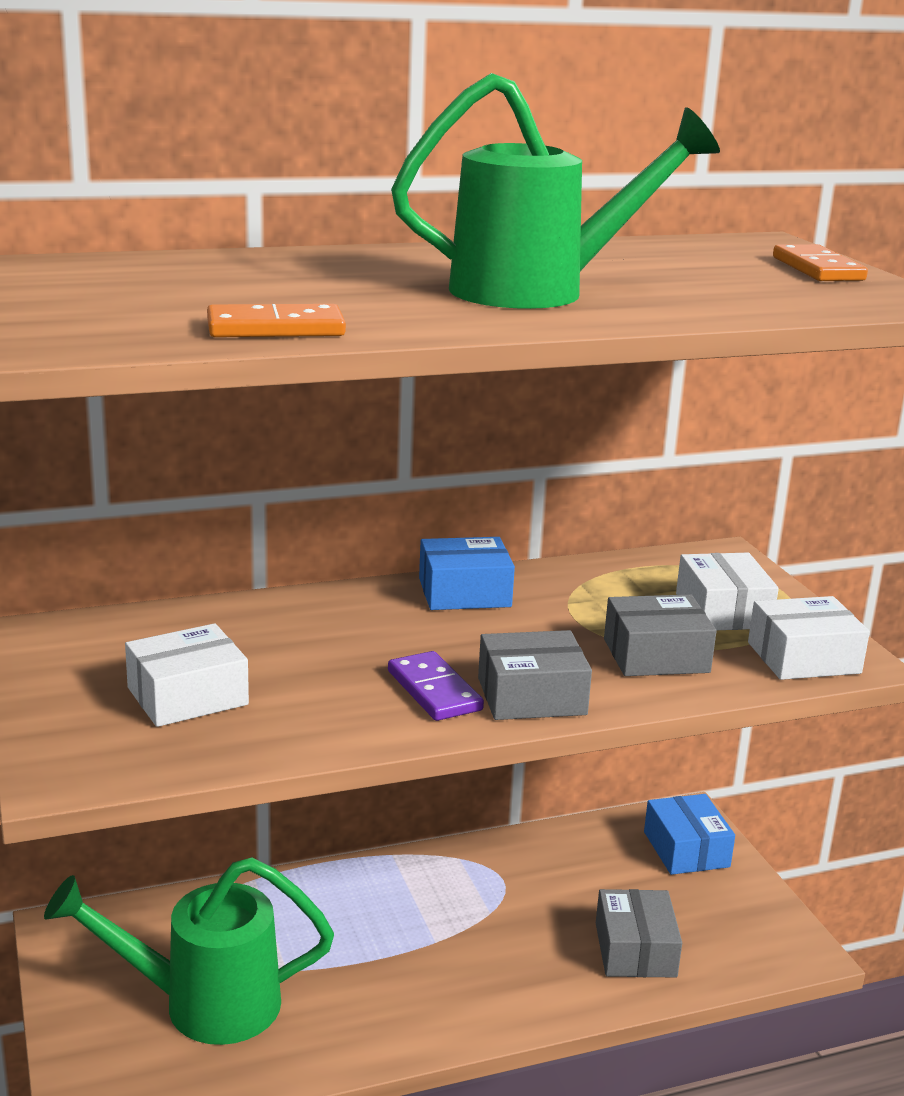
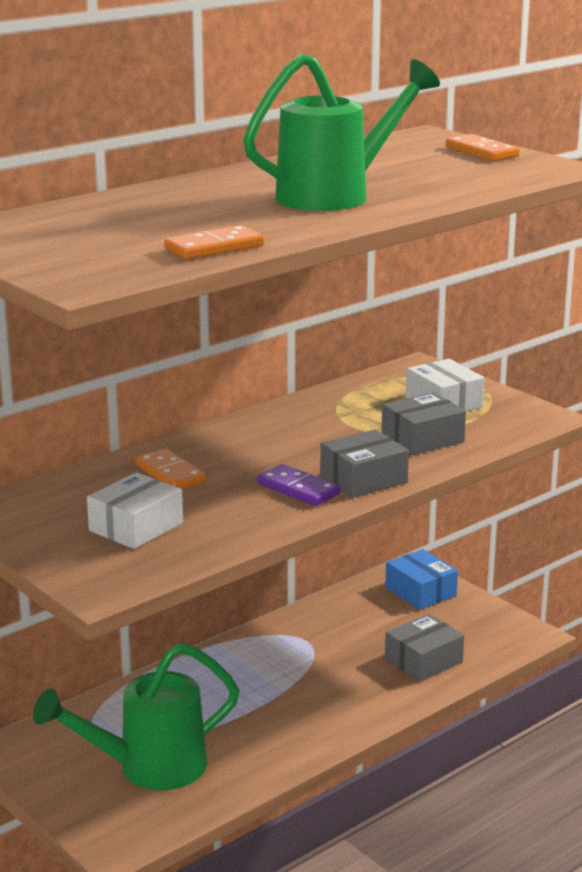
camera: 20 degrees left, 0 degrees up
blue box [419,537,515,610] -> none
grey box [596,889,682,978] -> grey box turned 75 degrees clockwise [385,614,464,682]
white box [748,596,870,680] -> none
none -> orange domino [135,448,207,489]

